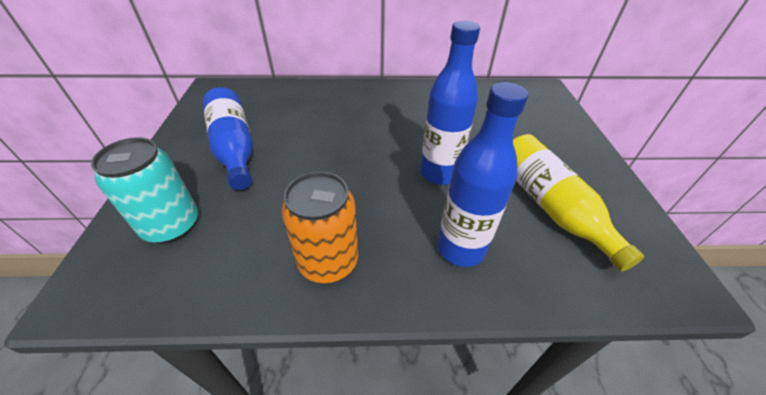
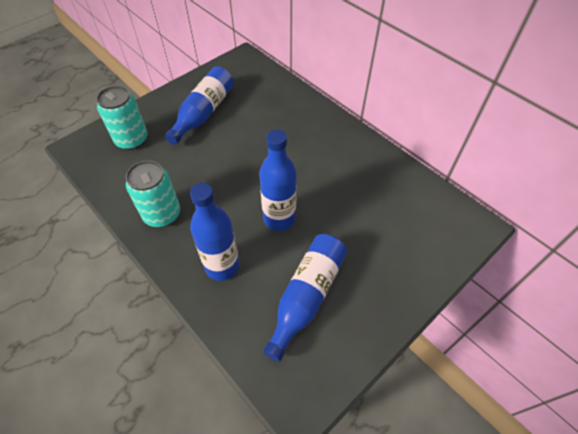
camera: 50 degrees right, 10 degrees up
orange can [281,171,358,283] -> turquoise can [126,160,180,227]
yellow bottle [513,134,644,272] -> blue bottle [263,234,347,362]

